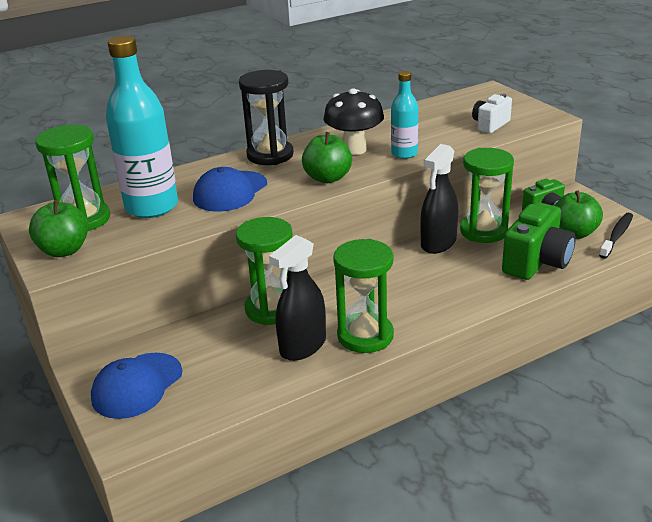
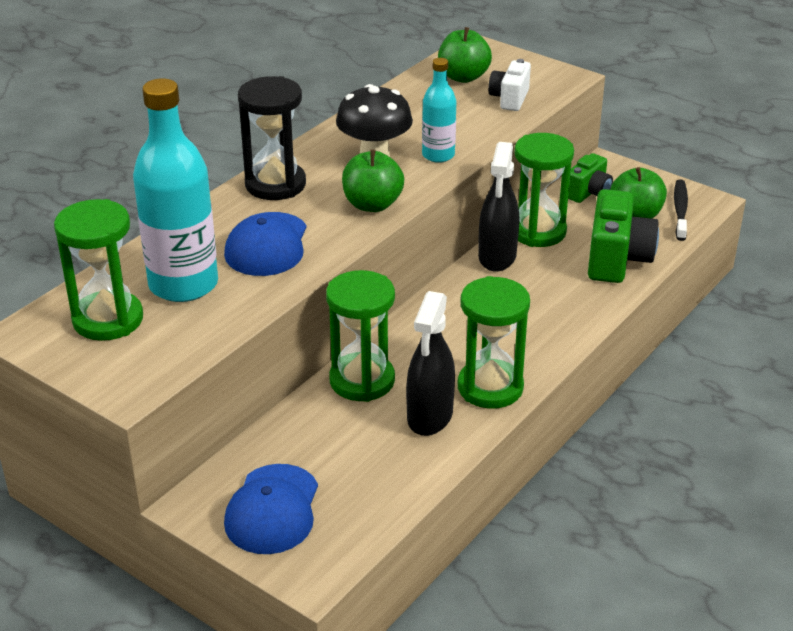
camera: 25 degrees left, 5 degrees up
green apple [29,200,88,257] -> green apple moved to [438,27,492,83]

